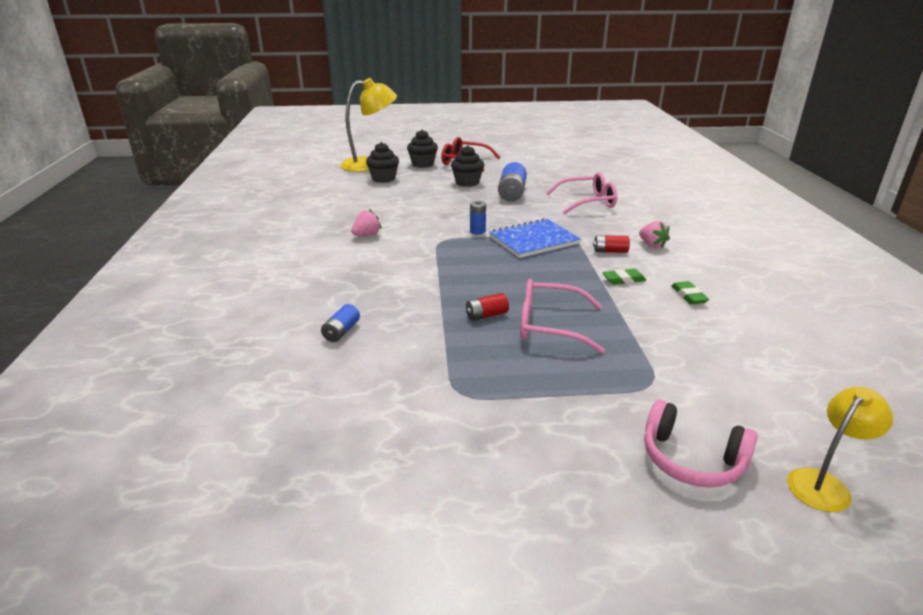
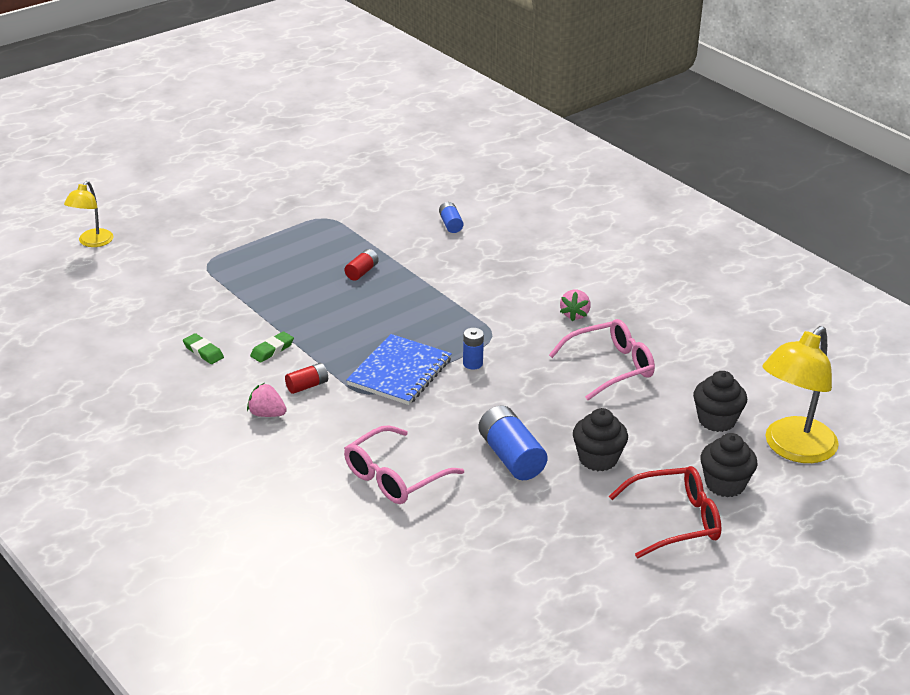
camera: 145 degrees right, 5 degrees up
pink glasses [520,279,605,354] -> pink glasses moved to [549,319,655,400]
pink headphones [644,400,758,488] -> none

